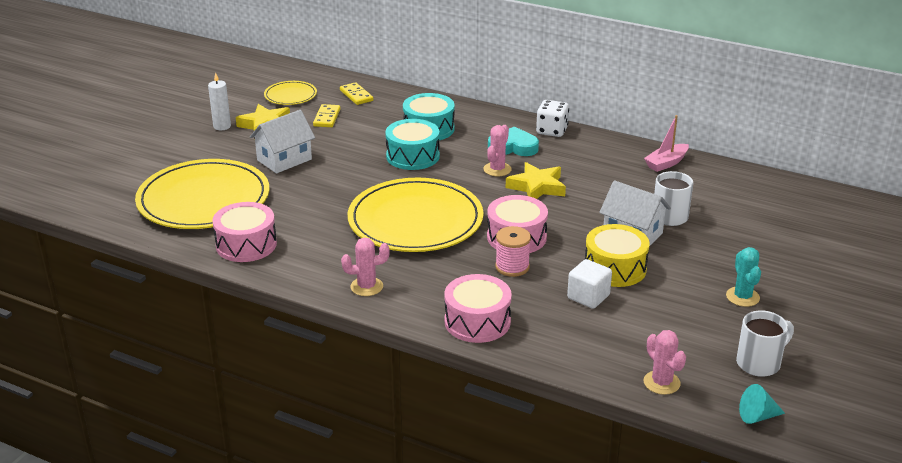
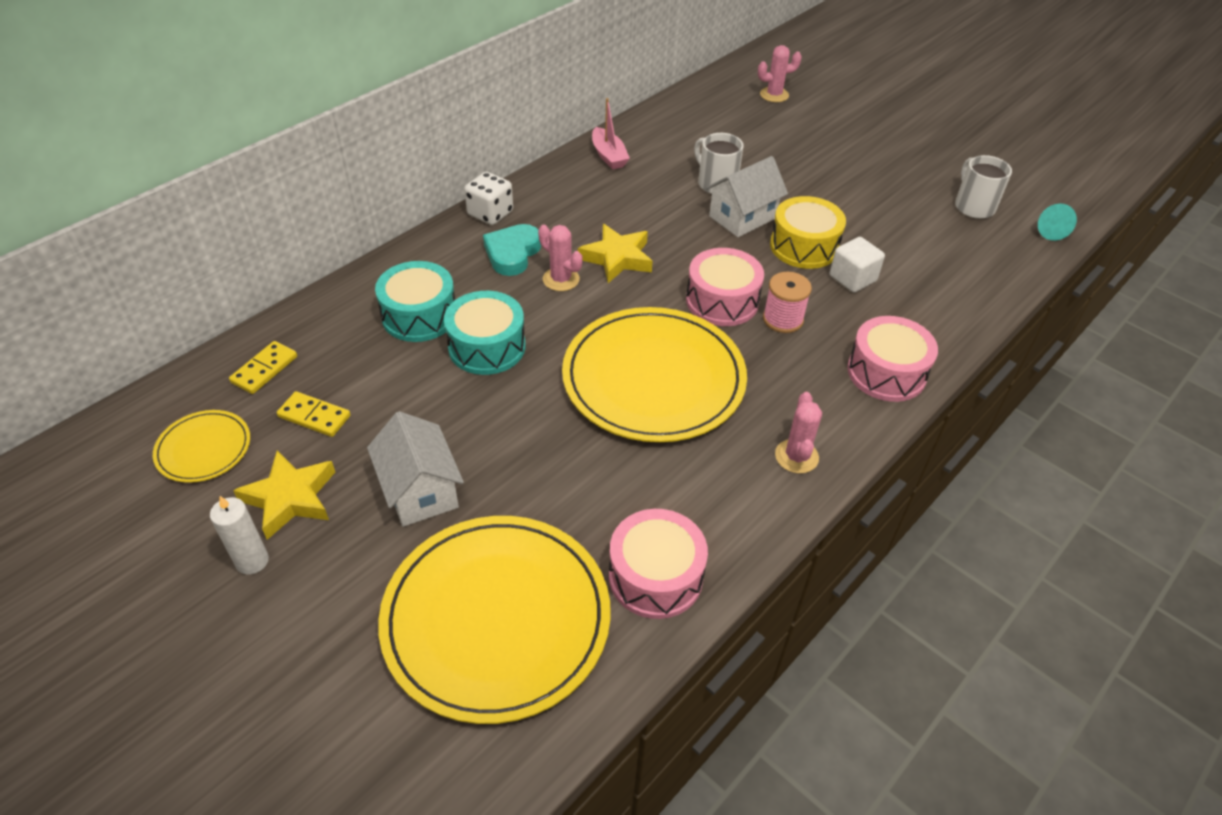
camera: 75 degrees left, 15 degrees up
yellow domino [340,82,373,105] -> yellow domino turned 45 degrees counterclockwise [229,341,297,394]
pink cactus [644,330,686,395] -> pink cactus moved to [758,45,802,102]
turquoise cactus [726,247,761,307] -> none

